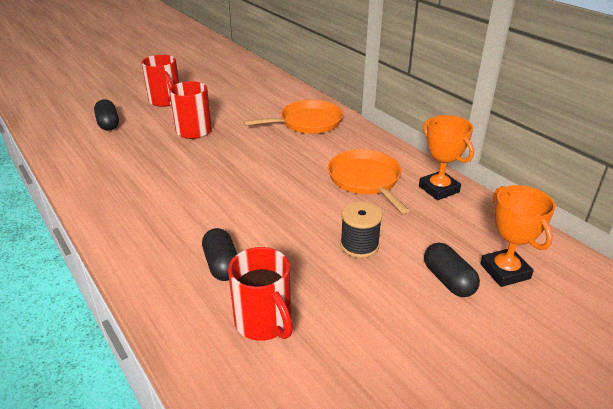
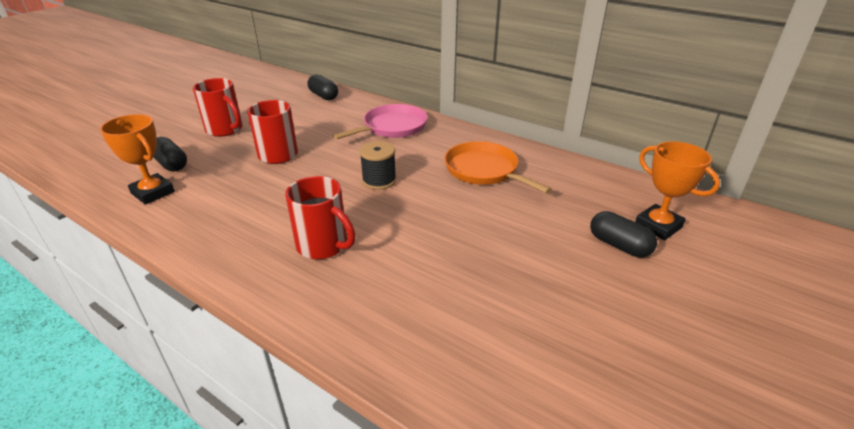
camera: 20 degrees left, 0 degrees up
black capsule [202,228,237,281] -> black capsule moved to [307,74,338,101]
red mug [228,247,293,341] -> red mug moved to [285,176,356,259]
orange pan [243,100,343,134] -> pink pan [333,104,428,139]
black spool [340,202,382,258] -> black spool moved to [359,141,397,190]
orange trophy [419,115,474,200] -> orange trophy moved to [100,114,175,205]

